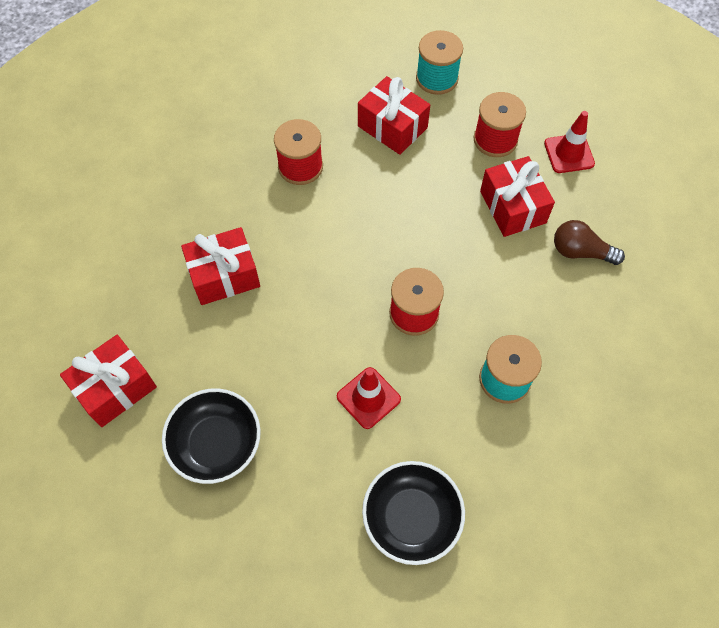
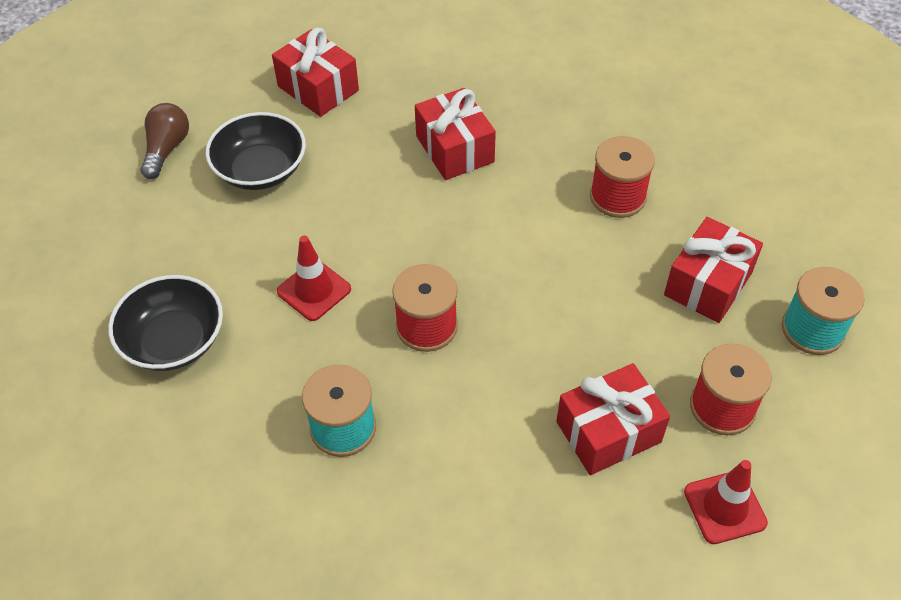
camera: 85 degrees right, 10 degrees down
brown light bulb [554,220,625,265] -> brown light bulb moved to [140,103,189,179]

